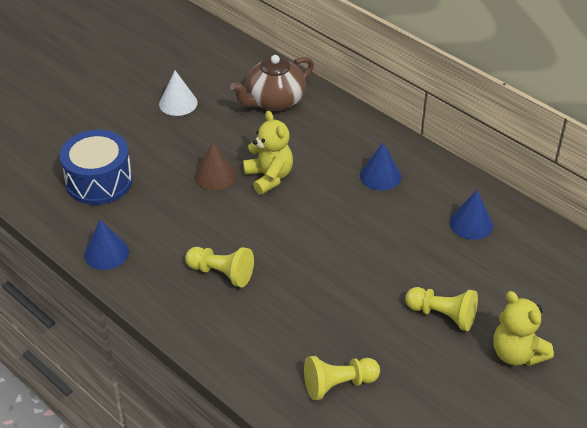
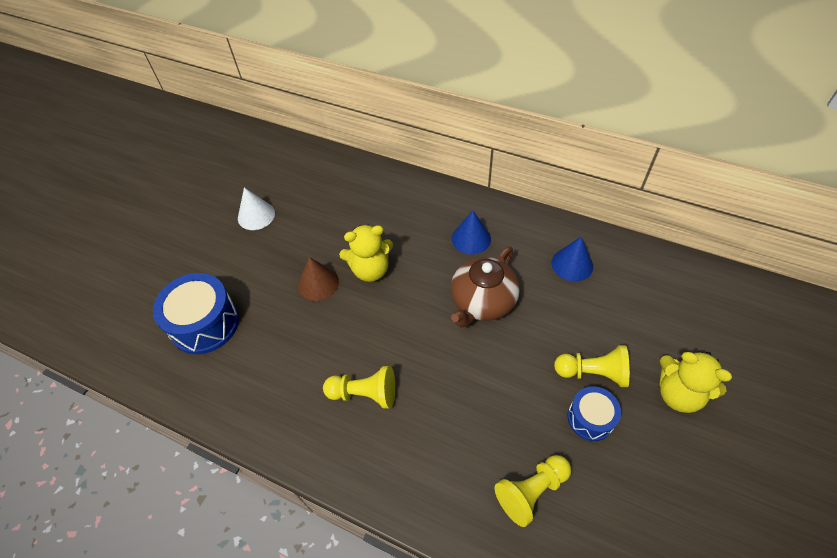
camera: 15 degrees left, 10 degrees up
blue cone [84,220,129,270] -> none
brown teapot [230,55,314,111] -> brown teapot moved to [451,246,520,328]
yellow teddy bear [243,111,293,195] -> yellow teddy bear turned 120 degrees clockwise [339,225,393,282]
none -> blue drum [568,386,621,441]

